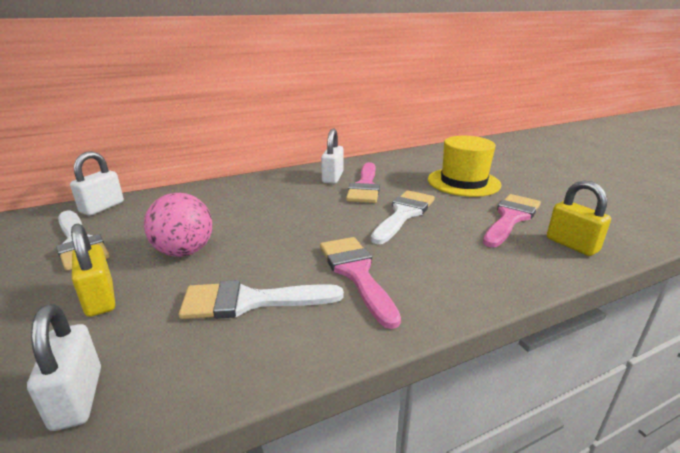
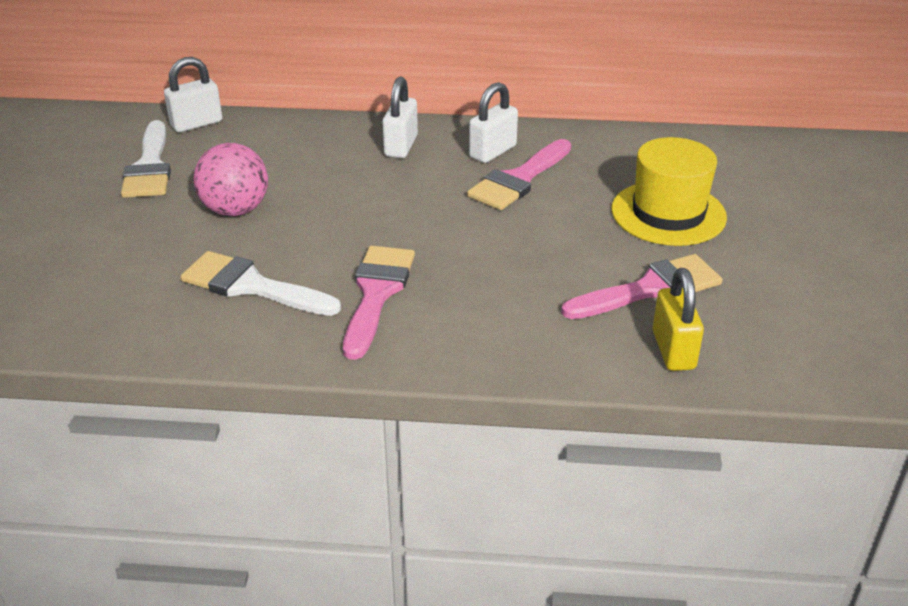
camera: 30 degrees right, 10 degrees up
white padlock [27,304,101,431] -> white padlock moved to [382,77,418,158]
yellow padlock [71,224,115,317] -> none
white brush [371,190,435,244] -> none

